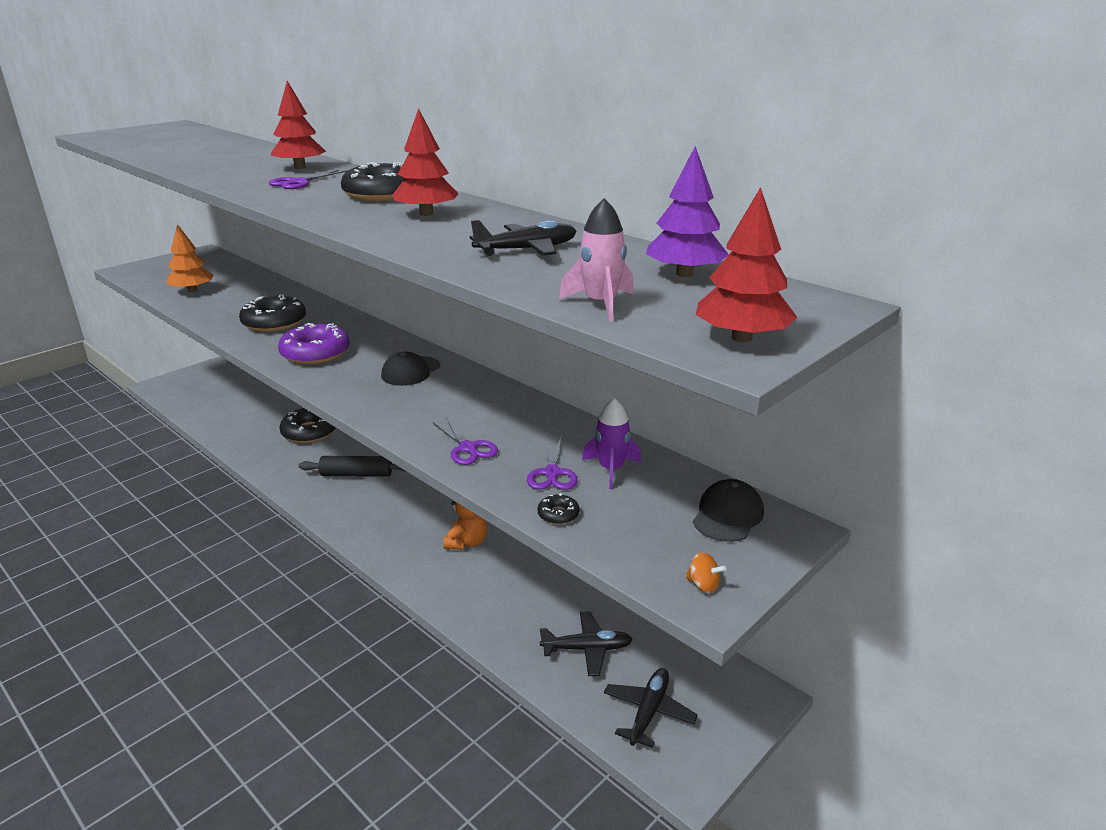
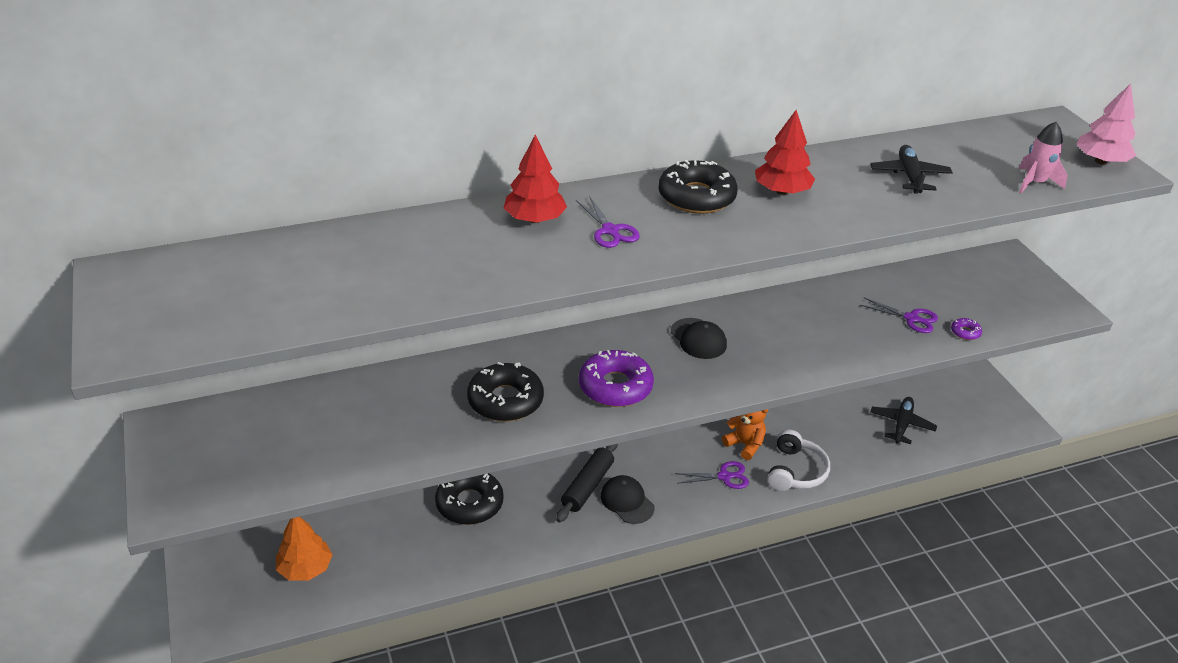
camera: 65 degrees left, 10 degrees up
orange tree [166,224,214,292] -> orange tree moved to [276,517,333,581]
purple scissors [432,417,498,465] -> purple scissors moved to [675,461,749,489]
black donut [537,493,580,525] -> purple donut [951,318,982,340]
purple rocket [582,398,641,489] -> none
black plane [604,668,698,748] -> none
purple tree [646,146,729,277] -> none
orange spinning top [685,552,727,593] -> none
black cap [693,479,764,542] -> black cap moved to [601,475,655,524]
red tree [696,187,797,342] -> pink tree [1076,83,1136,165]
none -> white headphones [768,430,830,491]

